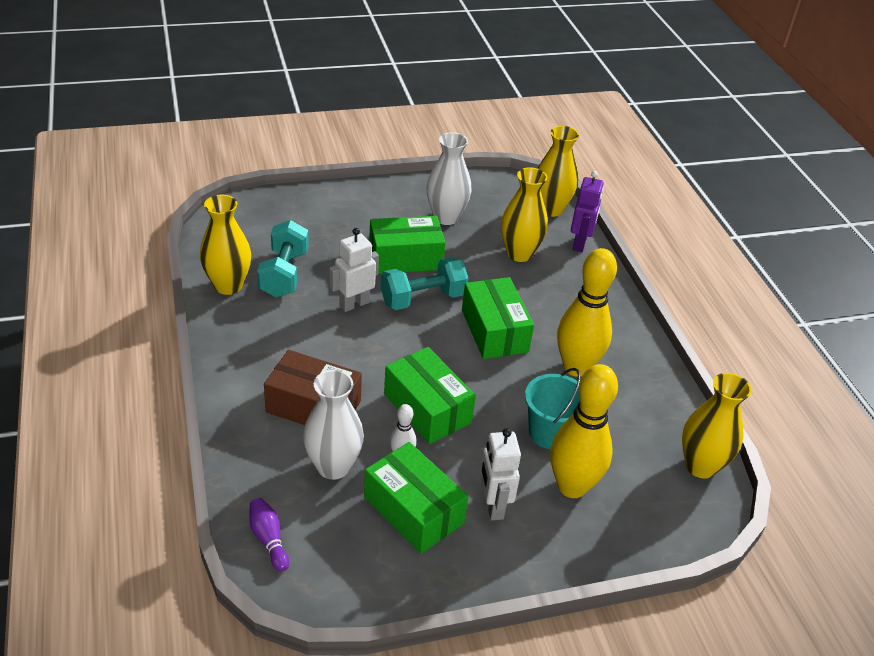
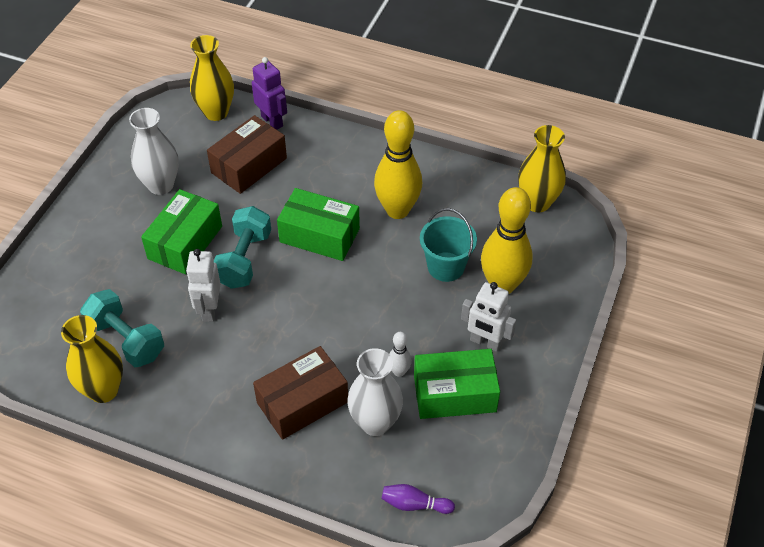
camera: 50 degrees left, 10 degrees up
green box [384,347,476,444] -> none
yellow vase [501,167,548,262] -> brown box [207,115,287,194]

